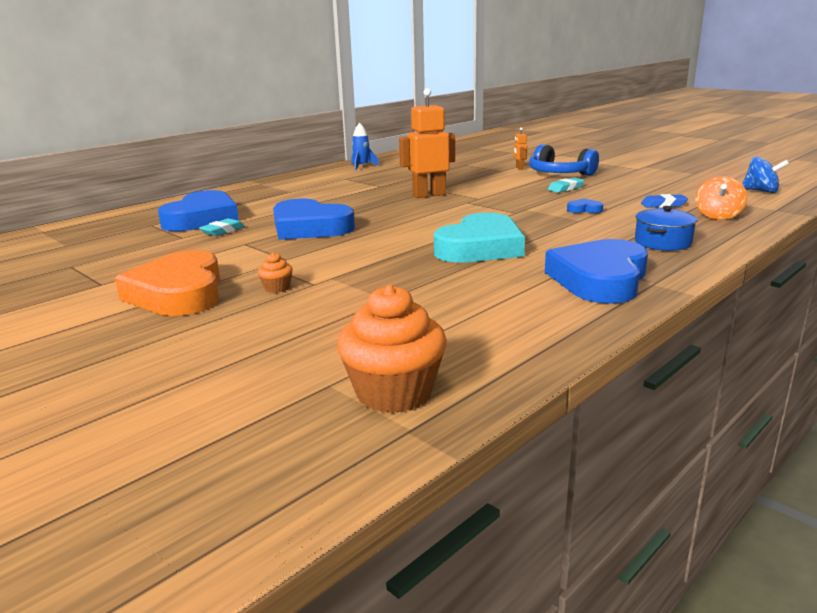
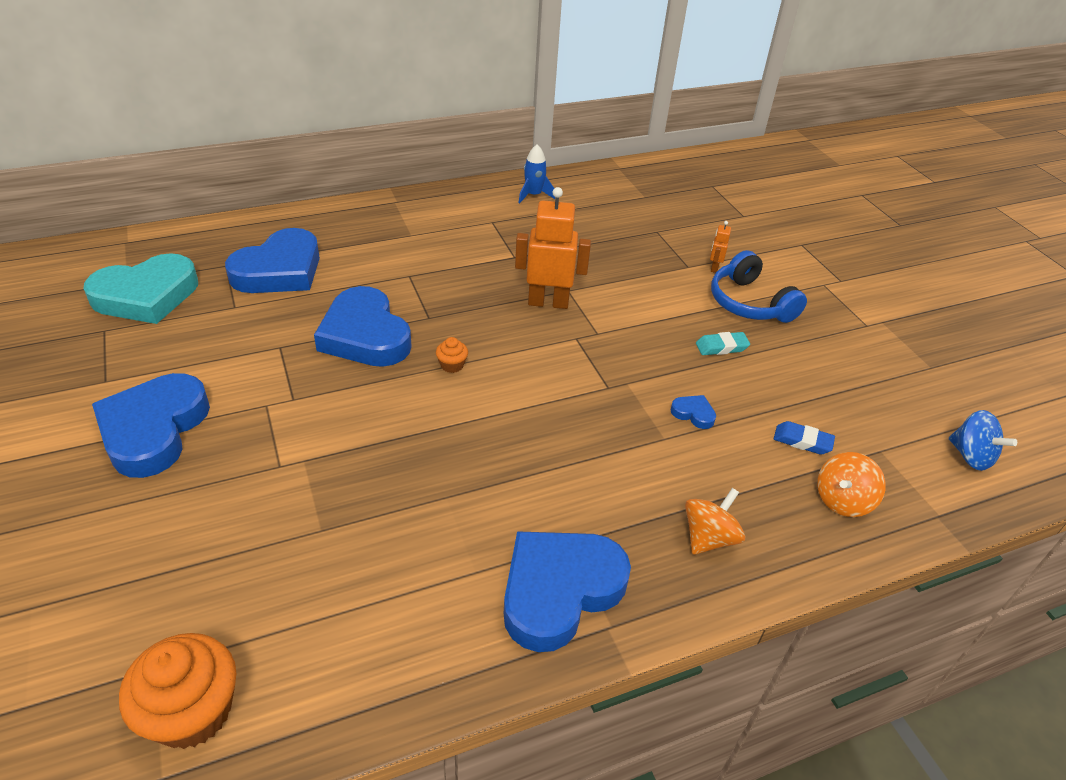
camera: 20 degrees right, 20 degrees up
orange heart [115,250,220,316] -> blue heart [92,373,210,478]
turquoise eraser [199,218,245,236] -> none
orange cupcake [258,252,293,293] -> orange cupcake moved to [436,337,468,373]
turquoise heart [434,213,525,263] -> turquoise heart moved to [84,253,198,324]
blue pot [635,206,697,251] -> orange spinning top [685,488,745,555]

